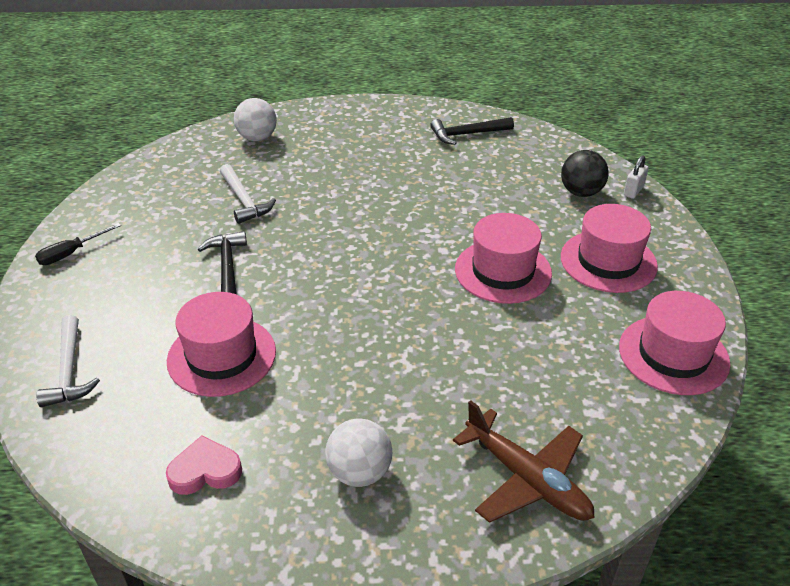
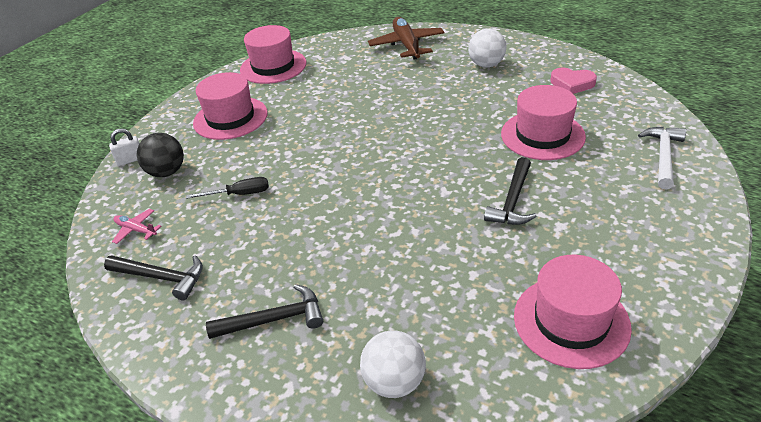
camera: 145 degrees left, 0 degrees up
black screwdriver [35,223,121,265] -> black screwdriver moved to [186,177,269,199]
white hammer [220,164,276,224] -> none
pink hat [455,213,552,304] -> pink hat moved to [514,255,632,369]
none -> pink plane [112,209,162,244]
none -> black hammer [206,284,323,339]

